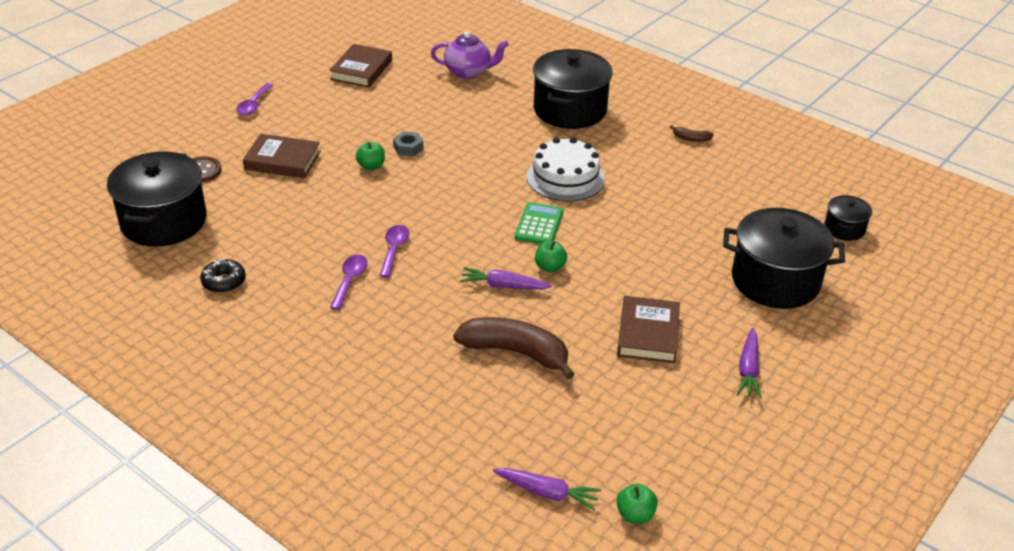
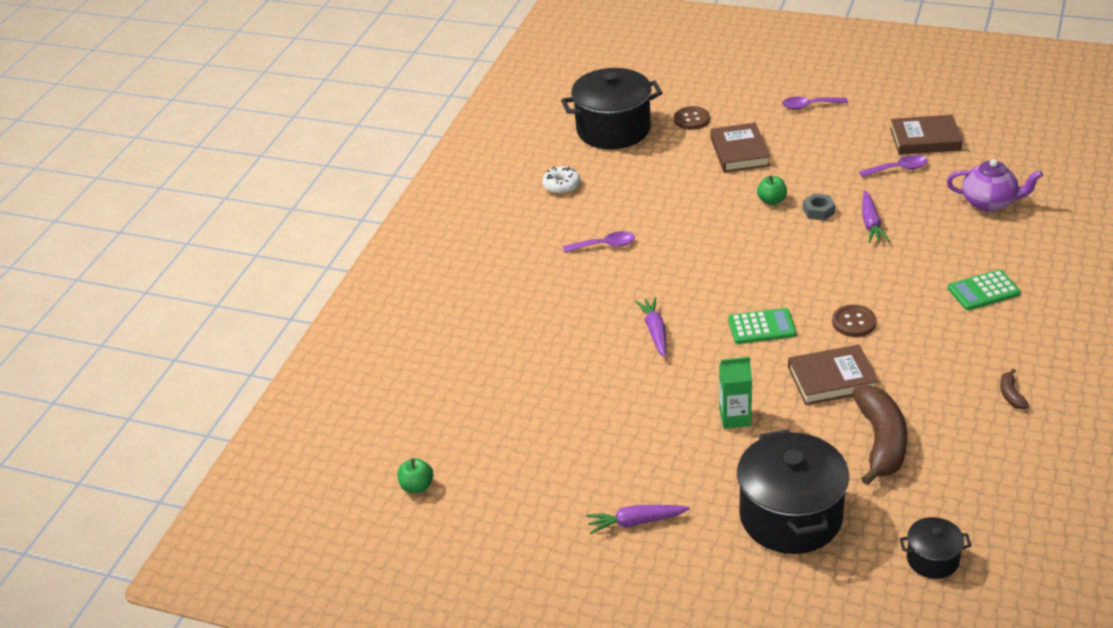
camera: 75 degrees right, 0 degrees up
black donut [200,258,246,293] -> white donut [542,166,580,194]
purple spoon [380,225,409,278] -> purple spoon moved to [859,155,928,177]
purple teapot [431,31,509,79] -> purple teapot turned 60 degrees counterclockwise [947,159,1043,212]
brown banana [454,317,575,379] -> brown banana moved to [852,385,907,485]
purple carrot [493,468,601,510] -> purple carrot moved to [862,191,890,243]
white cake [527,137,605,201] -> brown button [832,305,876,337]
black pot [533,49,613,129] -> green calculator [947,270,1021,310]
green apple [535,241,567,273] -> none
brown book [617,296,680,363] -> brown book moved to [788,345,879,405]
none -> green carton [719,357,752,429]

